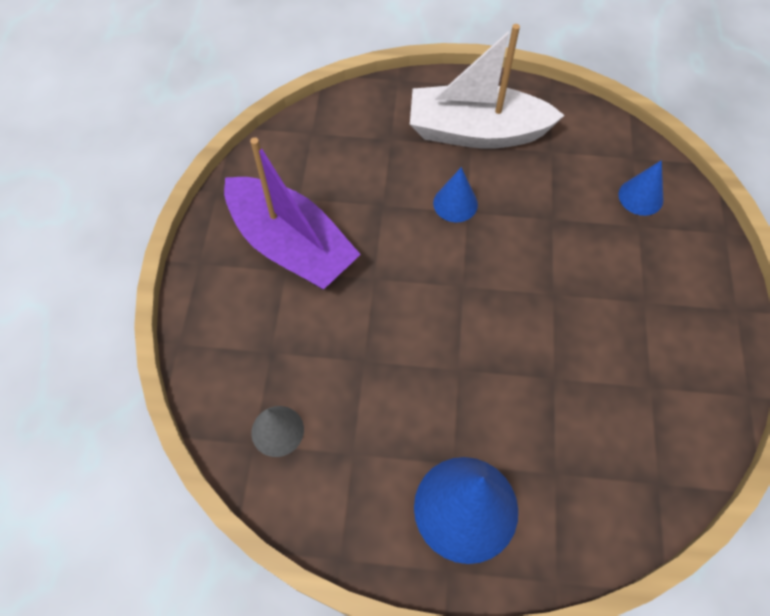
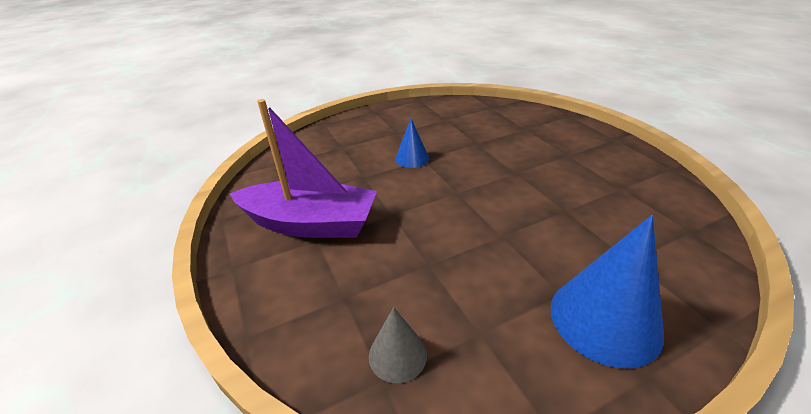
camera: 30 degrees left, 25 degrees down
white boat [410,24,565,149] -> none
blue cone [618,160,663,216] -> none

